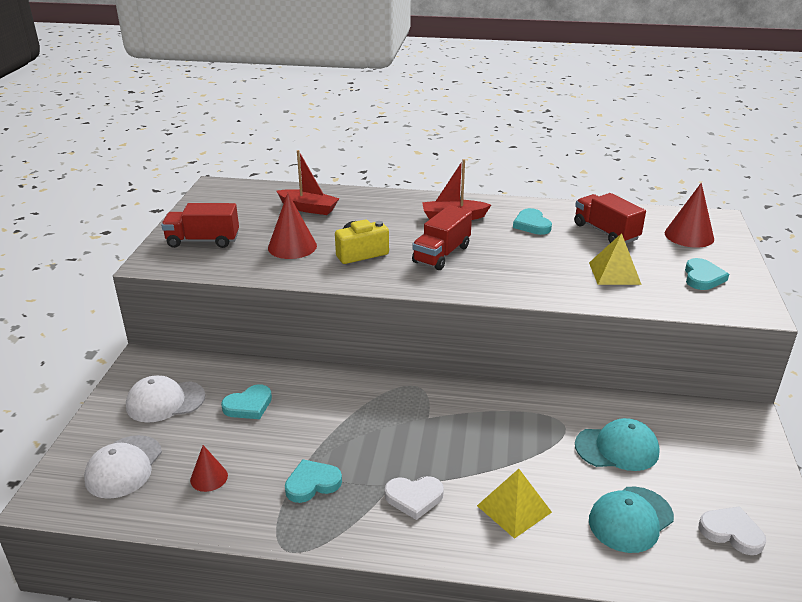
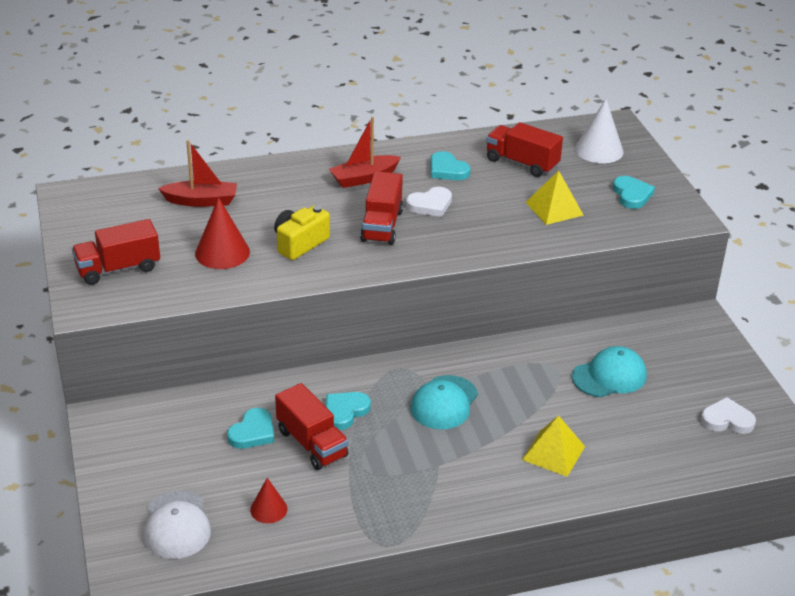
camera: 25 degrees left, 5 degrees up
white cap [126,375,205,423] -> none
turquoise heart [285,459,342,503] -> turquoise heart moved to [326,392,371,430]
white heart [385,476,444,520] -> white heart moved to [406,187,452,217]
turquoise cap [589,487,674,553] -> turquoise cap moved to [410,375,478,430]
red cone [665,183,714,248] -> white cone [575,99,624,163]
none -> red truck [275,383,348,470]

